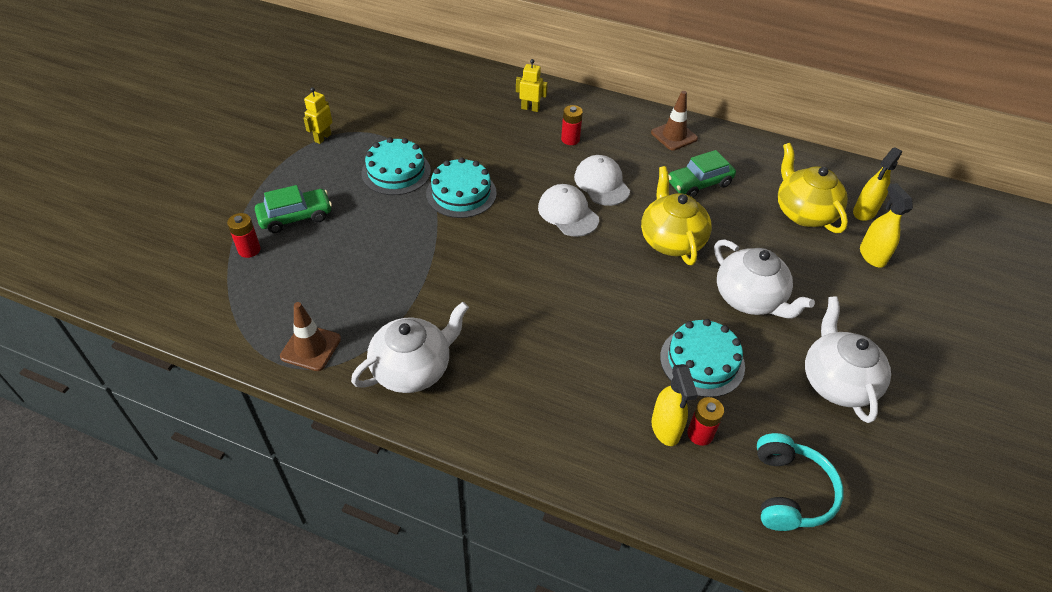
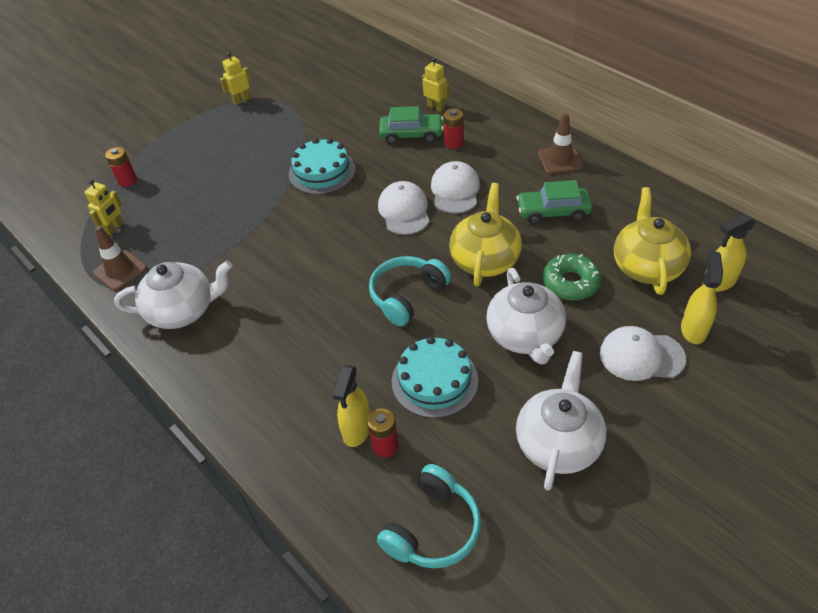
camera: 30 degrees right, 0 degrees up
green car [255,185,332,233] -> green car moved to [379,106,444,144]
turquoise cake [361,137,431,195] -> none
none -> yellow robot [84,179,123,236]
none -> turquoise headphones [369,256,451,327]
none -> green donut [543,254,601,300]
none -> white cap [600,326,686,381]

